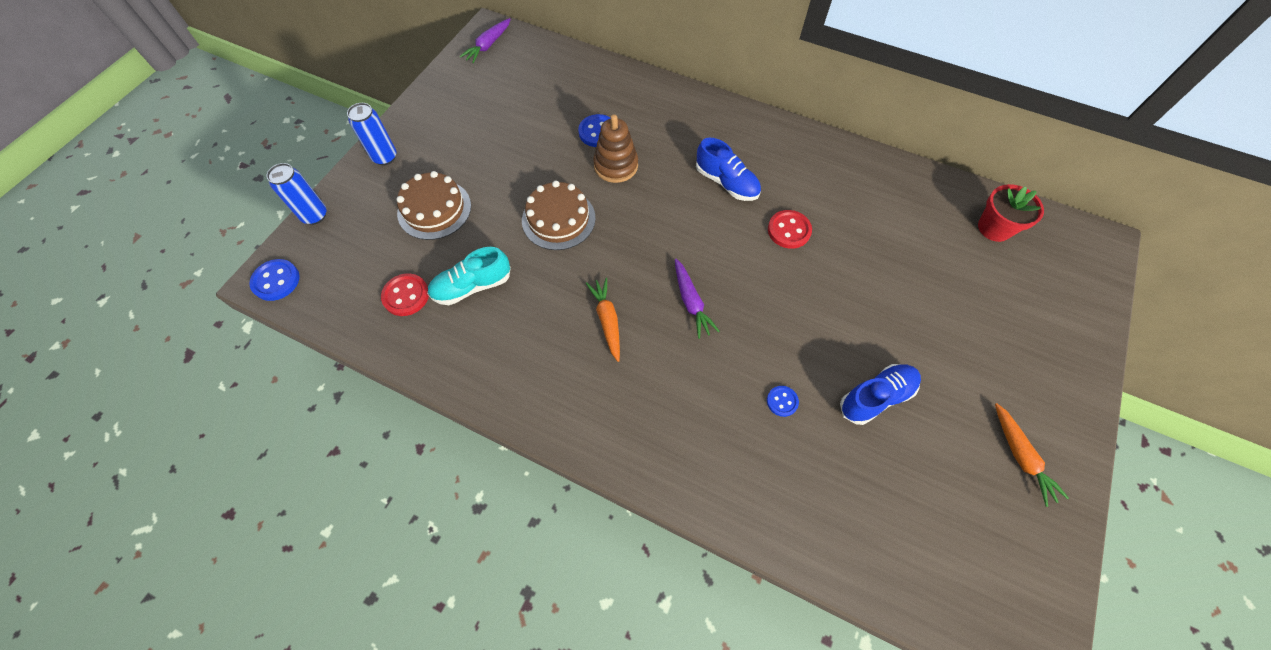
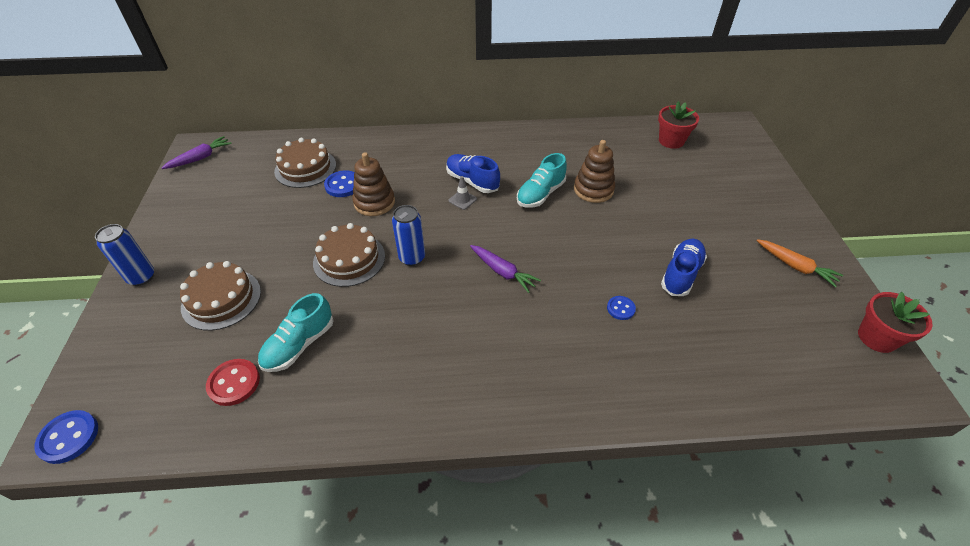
camera: 30 degrees left, 15 degrees down
blue can [267,163,327,225] -> blue can moved to [392,205,425,266]
purple carrot [459,18,511,63] -> purple carrot turned 135 degrees counterclockwise [162,136,232,169]
orange carrot [586,278,620,362] -> none
blue shoe [696,138,761,201] -> blue shoe turned 150 degrees counterclockwise [446,154,500,193]
red button [768,210,812,249] -> turquoise shoe [517,153,567,208]
none -> brown cake [274,138,336,188]
none -> grey traffic cone [449,176,477,210]
none -> brown stacking toy [574,140,615,203]
none -> red flower pot [858,292,933,353]

